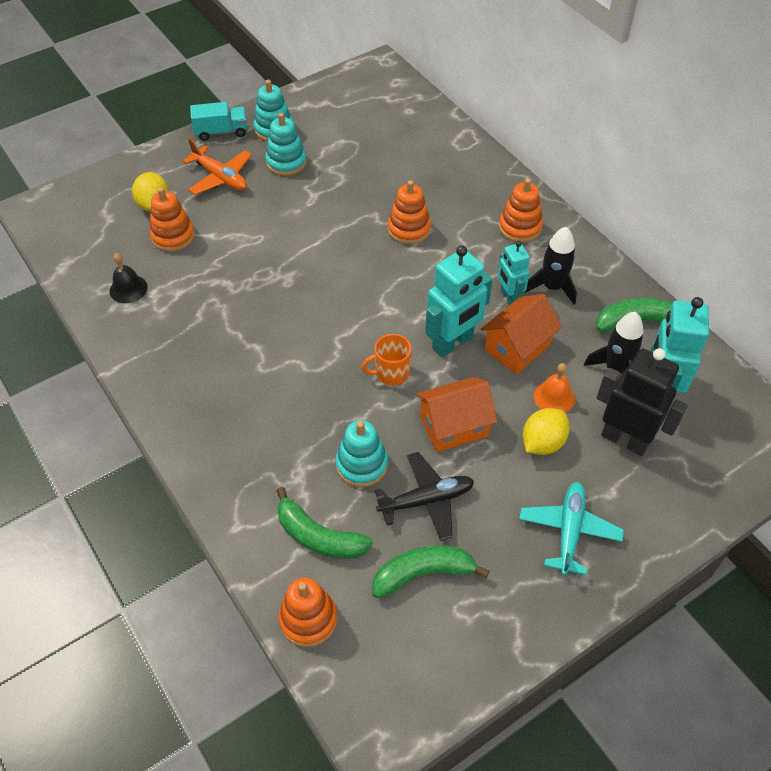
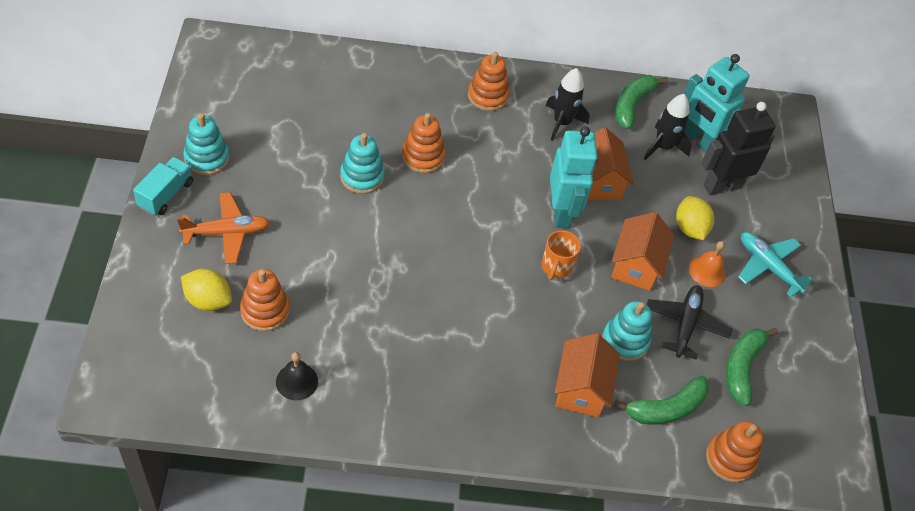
camera: 60 degrees left, 0 degrees up
turquoise stacking toy [265,113,307,176] -> turquoise stacking toy moved to [340,133,385,194]
turquoise robot [498,241,530,305] -> none
orange bell [534,363,575,413] -> orange bell moved to [689,241,726,287]
none -> orange house [555,333,620,418]

